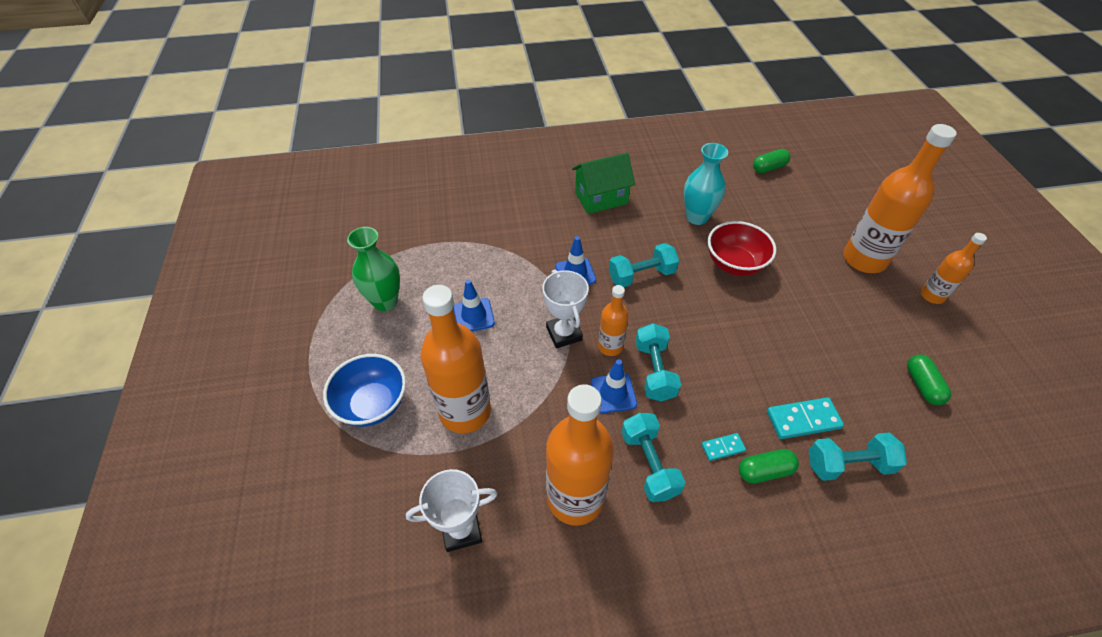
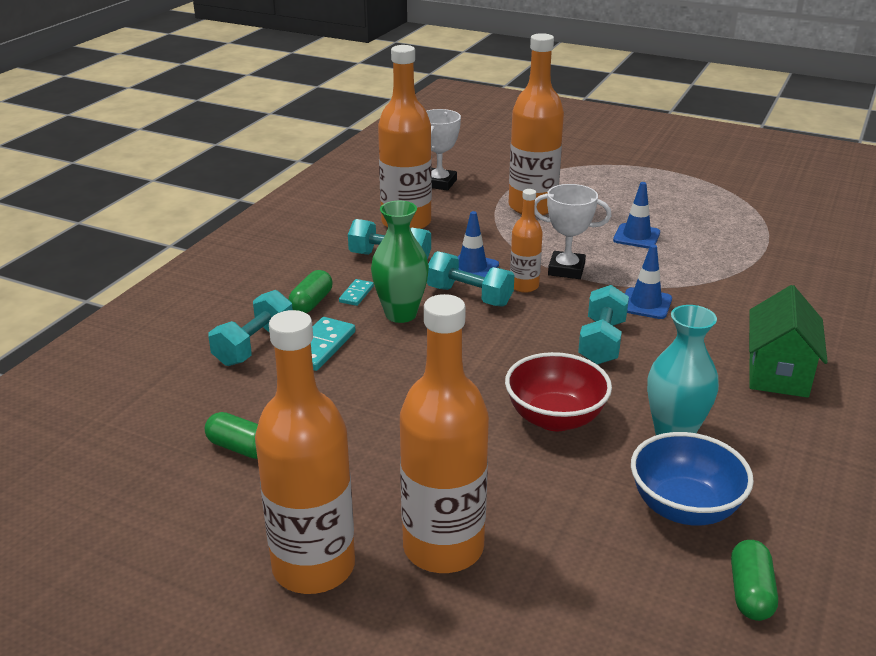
camera: 125 degrees right, 20 degrees down
blue bowl [323,354,406,427] -> blue bowl moved to [631,432,754,525]
green vase [347,227,400,311] -> green vase moved to [371,201,429,323]
orange bottle [921,233,987,304] -> orange bottle [255,310,355,594], size x1.90

